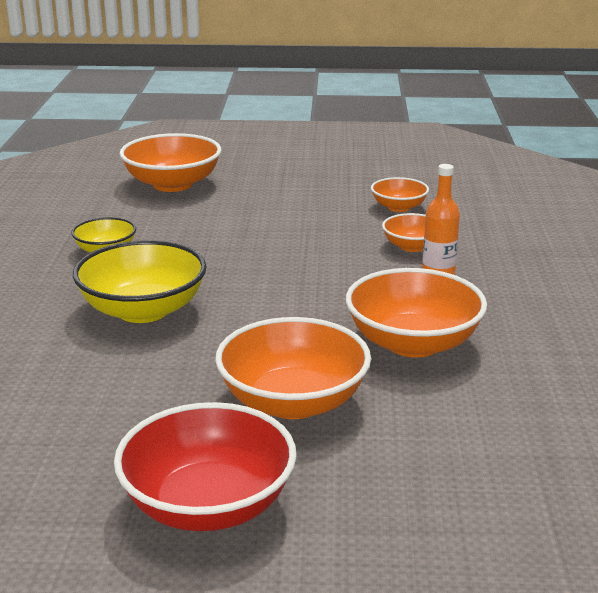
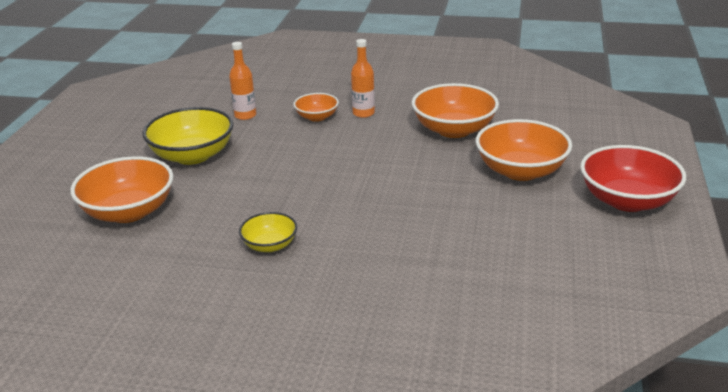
camera: 80 degrees left, 5 degrees up
yellow bowl [73,240,207,323] -> yellow bowl moved to [143,107,234,165]
orange bowl [371,177,429,212] -> orange bottle [229,42,256,120]

